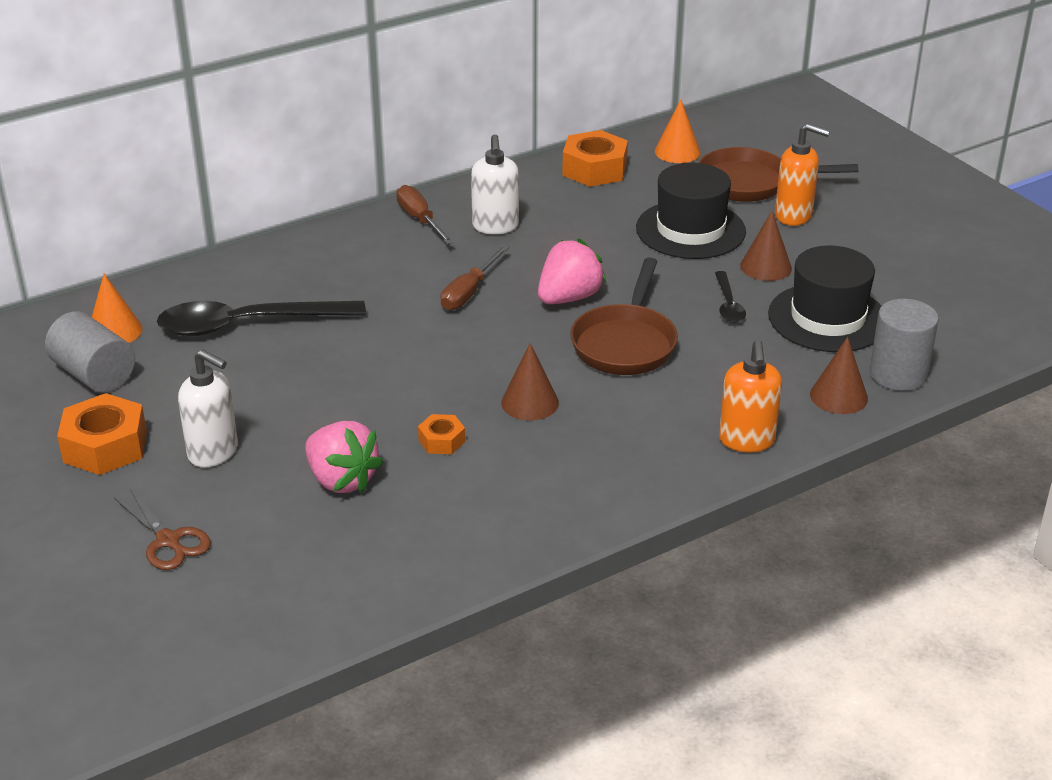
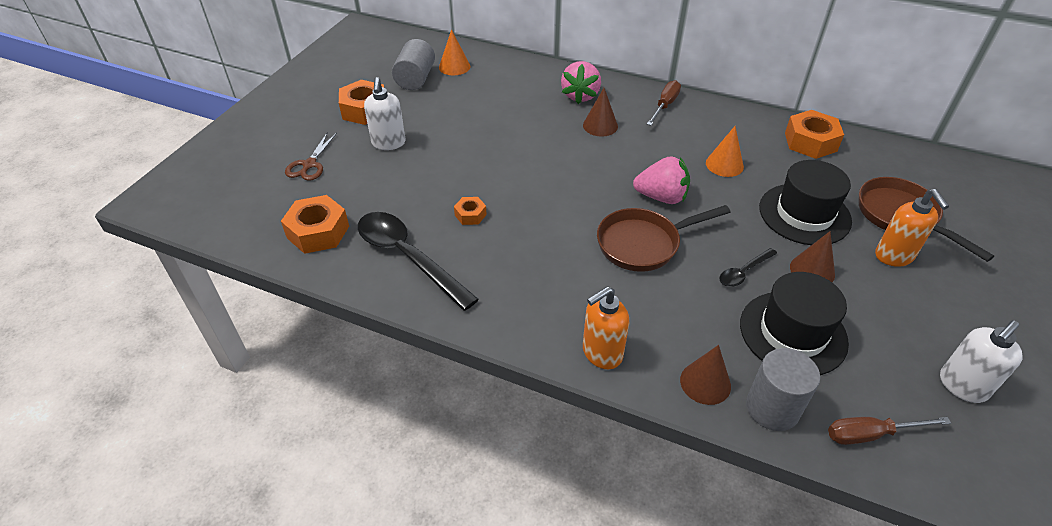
camera: 55 degrees right, 10 degrees up
black spoon [157,301,366,336] -> black spoon moved to [358,212,479,311]
pink strawberry [305,421,384,493] -> pink strawberry moved to [561,61,601,104]
brown screwdriver [440,245,509,310] -> brown screwdriver moved to [828,417,951,445]
white soap dispenser [471,134,519,234] -> white soap dispenser moved to [940,320,1023,403]
brown cone [501,343,559,421] -> brown cone moved to [583,88,618,137]
orange cone [655,99,700,163] -> orange cone moved to [706,126,744,177]
none -> orange nut [281,195,349,254]

